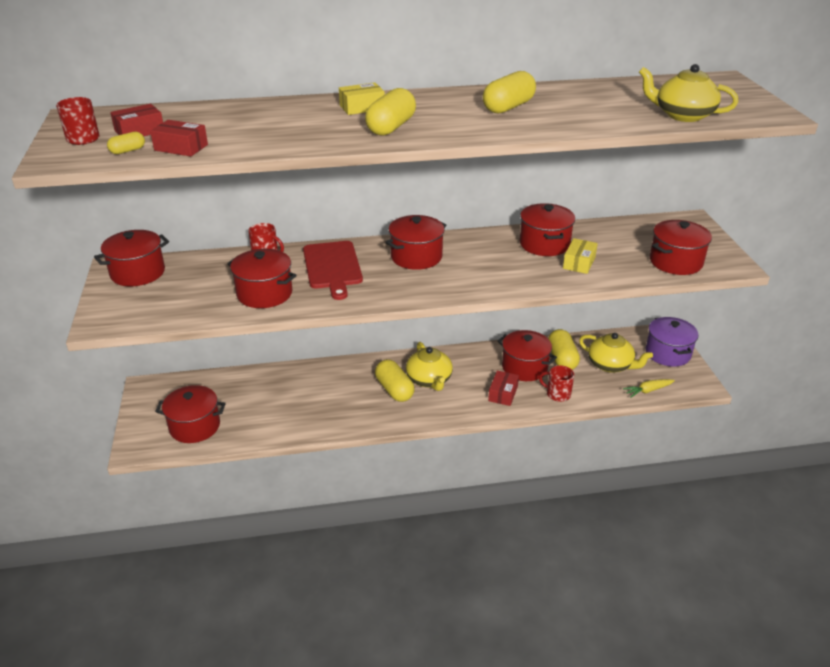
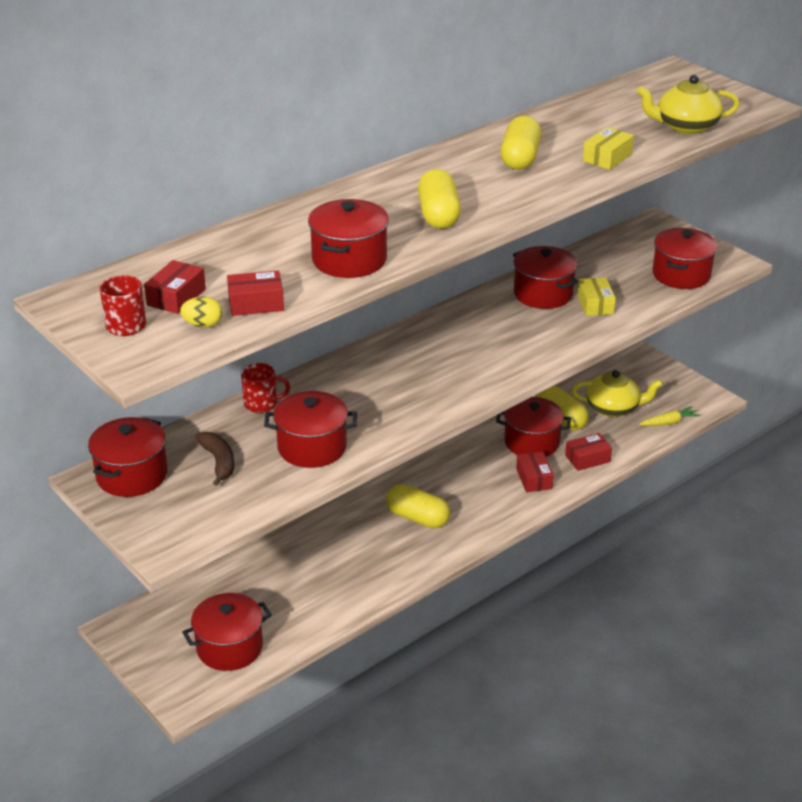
camera: 30 degrees left, 0 degrees up
yellow capsule [107,132,145,154] -> yellow egg [180,296,222,328]
red cutting board [303,241,363,300] -> none
yellow box [339,82,385,115] -> yellow box moved to [583,127,634,170]
red pot [385,215,447,270] -> red pot moved to [308,199,389,278]
yellow teapot [406,342,453,391] -> none
red mug [539,365,574,402] -> red box [565,433,612,471]
yellow carrot [623,379,675,398] -> yellow carrot turned 150 degrees counterclockwise [639,406,700,426]
purple pot [646,317,698,367] -> none
none -> brown banana [196,432,234,486]

